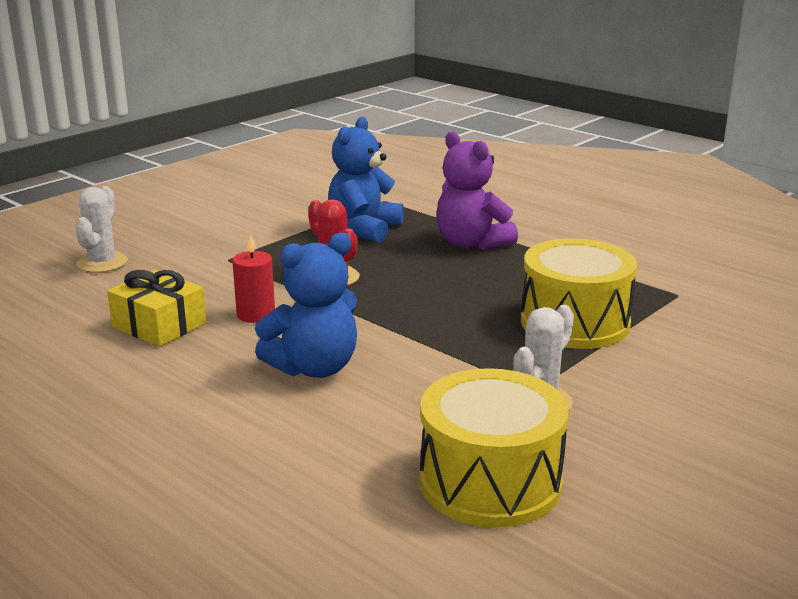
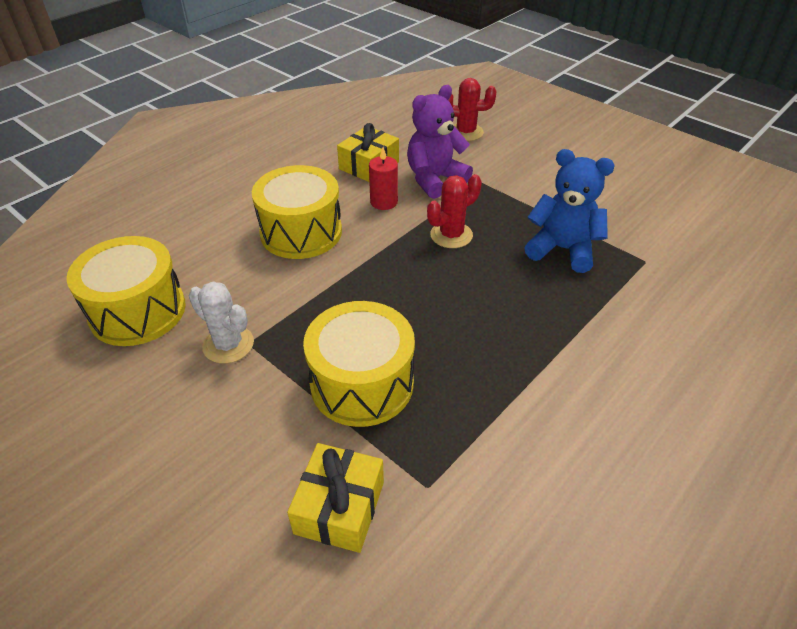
camera: 90 degrees right, 20 degrees up
white cactus [75,186,128,273] -> red cactus [448,78,496,141]
blue teddy bear [255,233,357,378] -> yellow drum [252,165,342,259]
purple teddy bear [436,132,518,250] -> purple teddy bear moved to [407,85,473,199]
none -> yellow gift [287,443,384,553]

